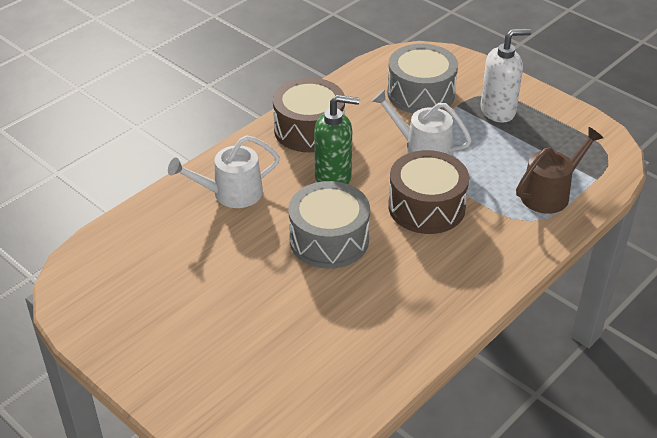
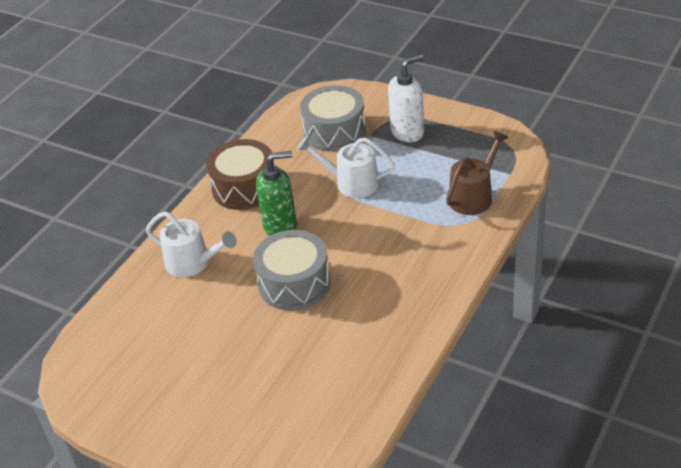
camera: 10 degrees left, 0 degrees up
white watering can [168,135,280,208] -> white watering can turned 120 degrees counterclockwise [146,211,237,277]
brown drum [388,150,469,234] -> none

